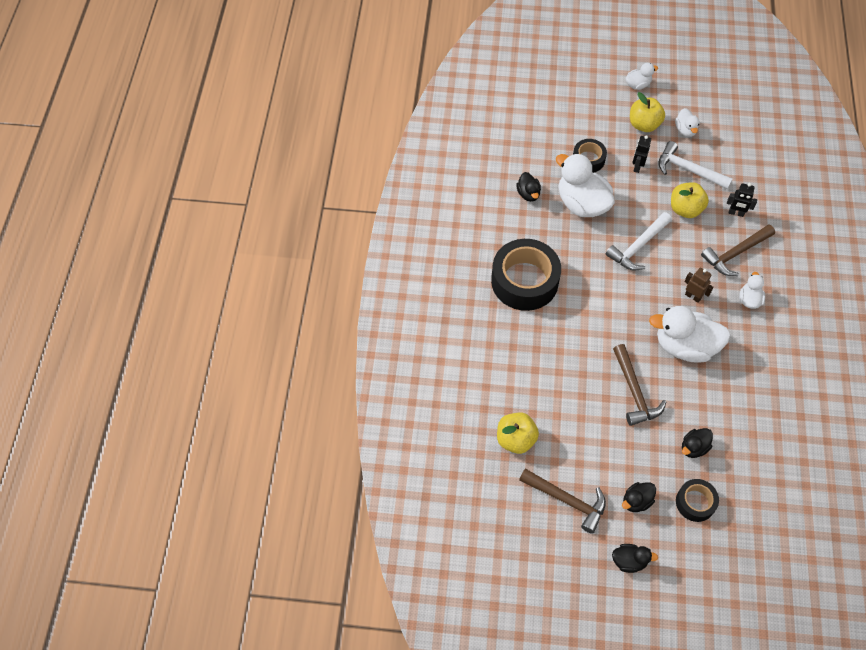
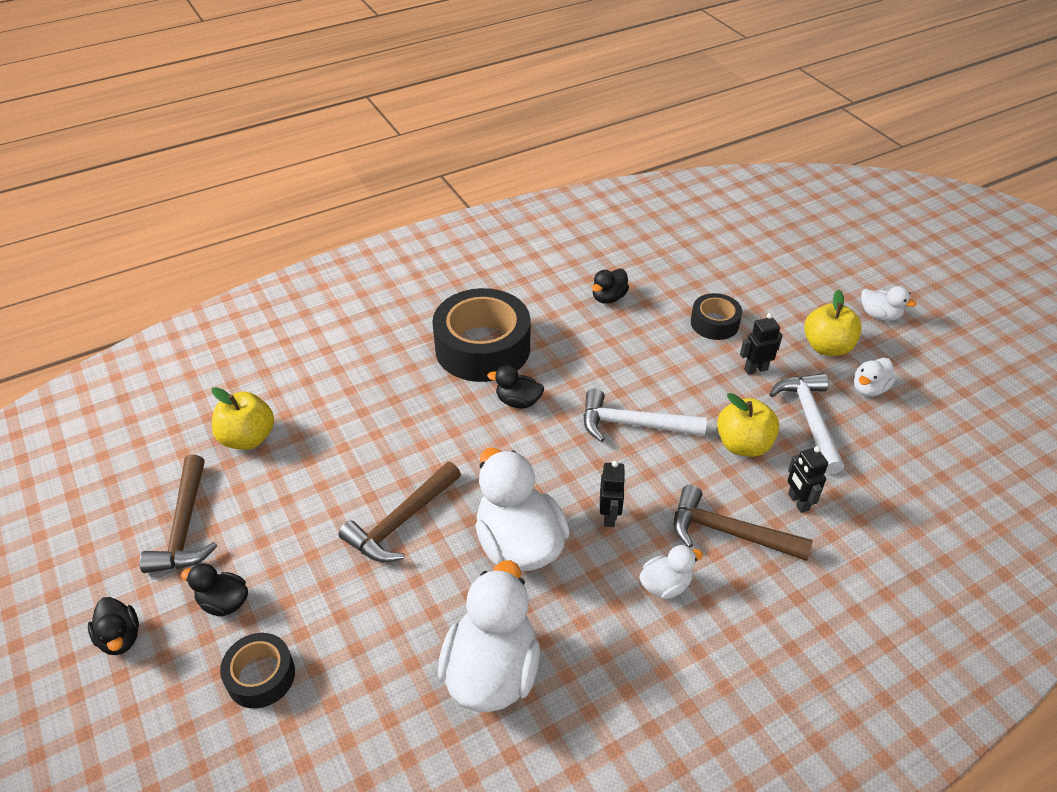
camera: 55 degrees right, 15 degrees down
white duck [556,153,615,217] -> white duck moved to [438,560,540,712]
black duck [682,428,713,458] -> black duck moved to [487,365,544,409]
brown robot [684,268,714,303] -> black robot [600,461,626,527]

